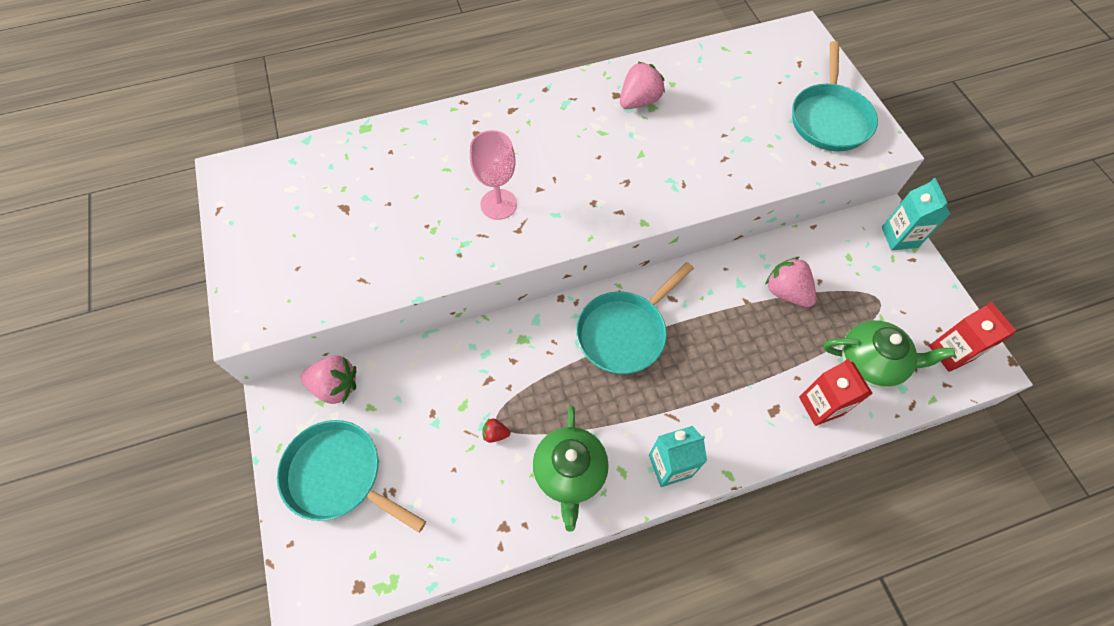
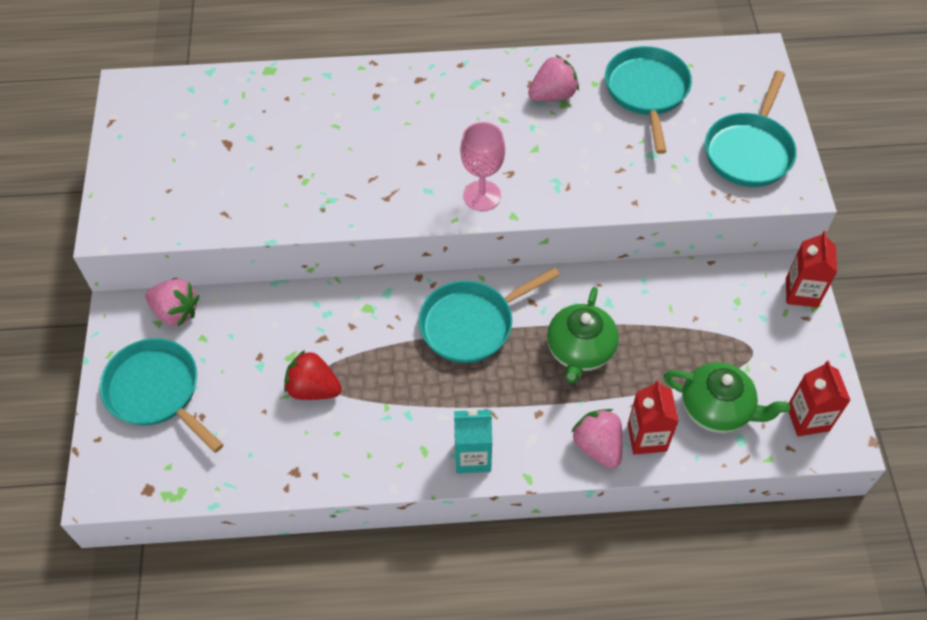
camera: 15 degrees right, 5 degrees down
pink goblet [470,130,517,220] -> pink goblet moved to [460,122,505,211]
red strawberry [482,418,511,443] -> red strawberry [284,350,342,400], size x2.04
green teapot [533,406,609,532] -> green teapot moved to [547,287,619,383]
pink strawberry [765,257,816,307] -> pink strawberry moved to [571,409,623,468]
turquoise carton [882,178,950,250] -> red carton [786,231,837,308]
none -> turquoise pan [605,46,692,154]

